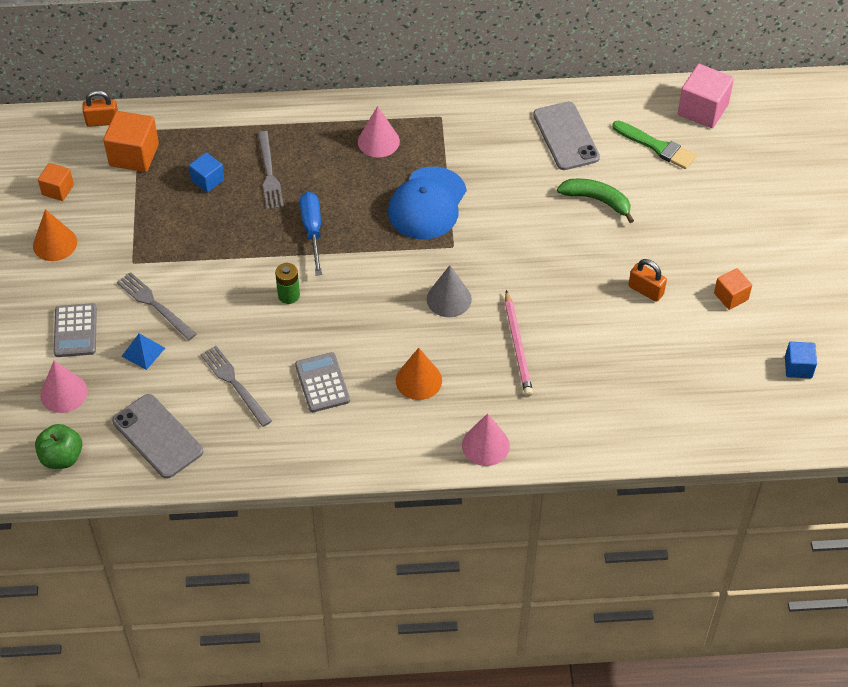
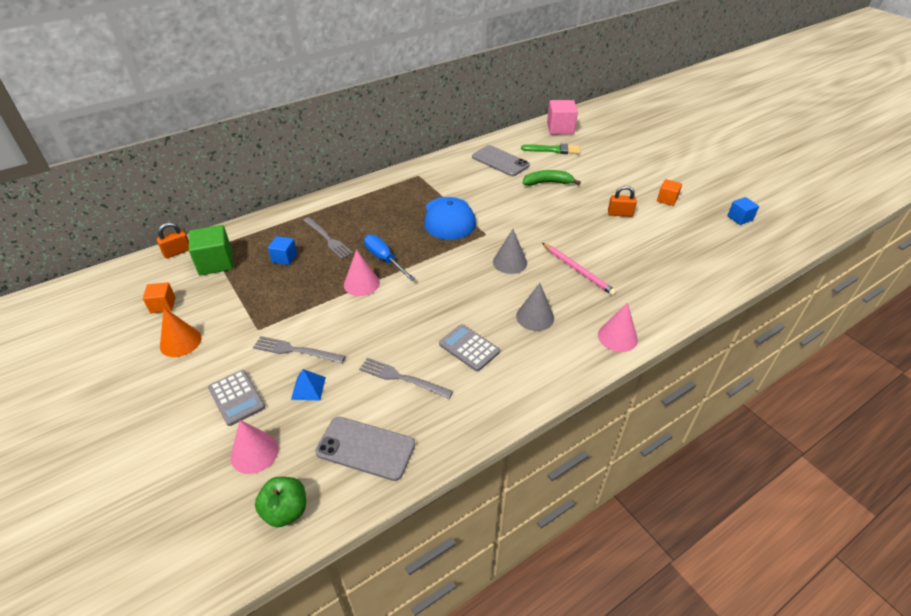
camera: 30 degrees left, 10 degrees down
orange cube [103,111,159,172] -> green cube [189,225,233,275]
green battery [275,263,300,304] -> none
pink cone [358,106,400,157] -> pink cone moved to [344,250,380,296]
orange cone [396,348,442,400] -> grey cone [516,283,554,331]

